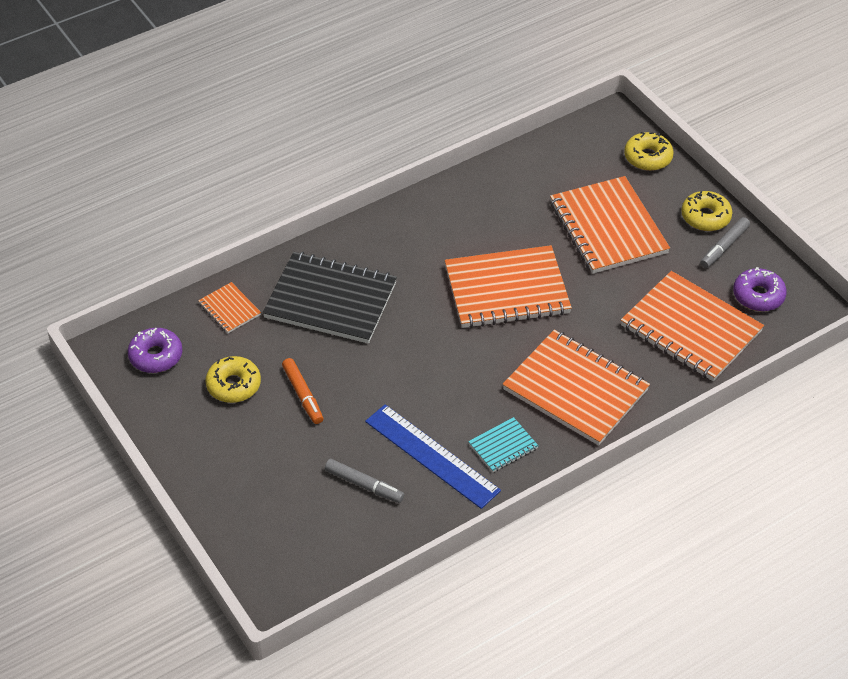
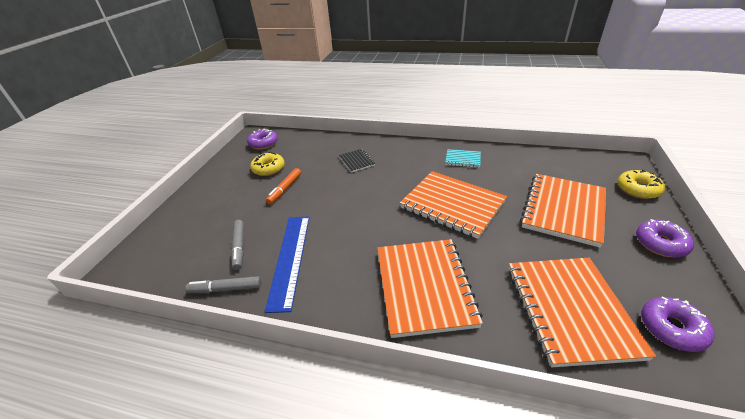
camera: 50 degrees right, 10 degrees down
orange notebook [198,282,261,333] -> none
black notebook [262,252,397,344] -> black notebook [339,149,375,173], size x0.47
turquoise notebook [468,417,538,472] -> turquoise notebook moved to [445,149,481,167]
yellow donut [681,191,732,231] -> purple donut [636,219,694,257]
grey marker [700,217,750,268] -> grey marker moved to [185,276,261,293]

